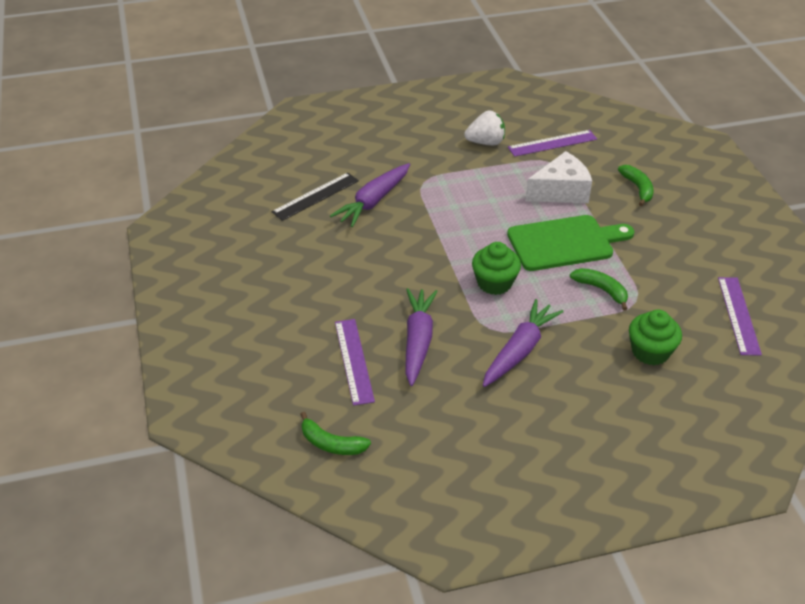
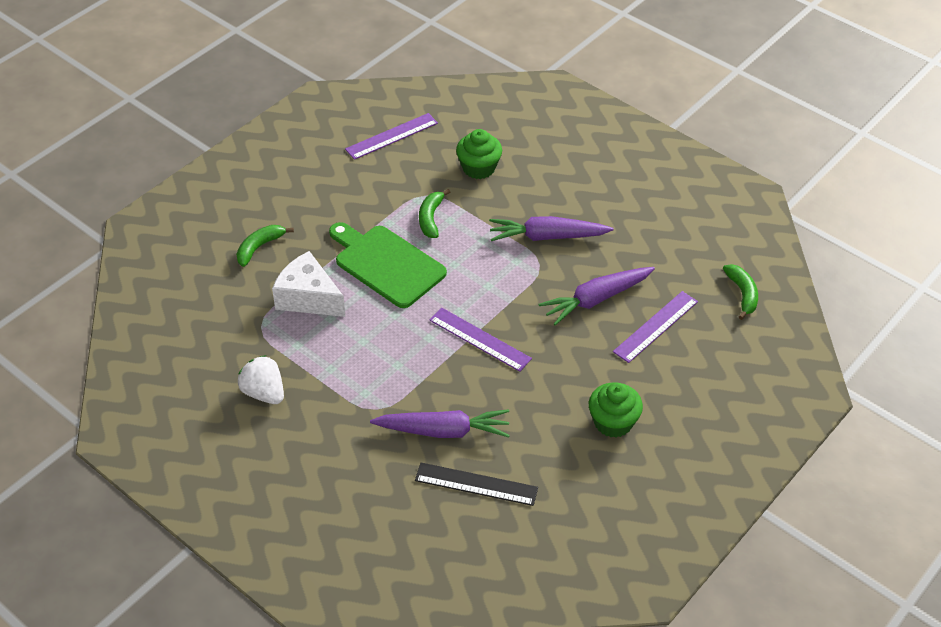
camera: 125 degrees left, 5 degrees up
green cupcake [472,242,521,295] -> green cupcake moved to [589,382,643,438]
purple ruler [508,130,597,157] -> purple ruler moved to [430,308,532,372]

